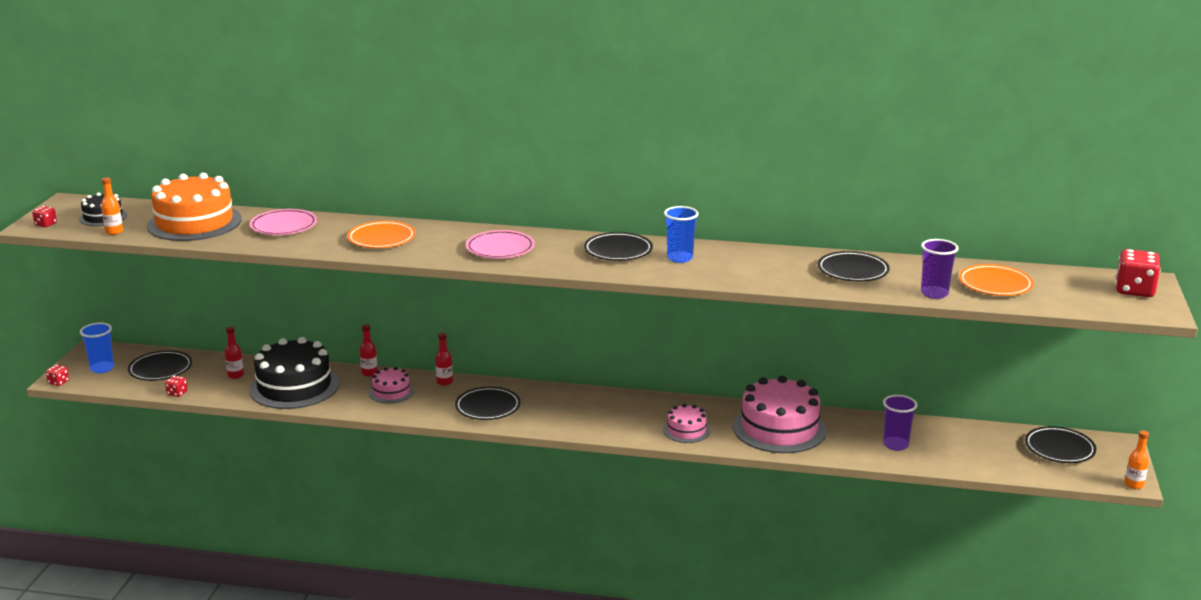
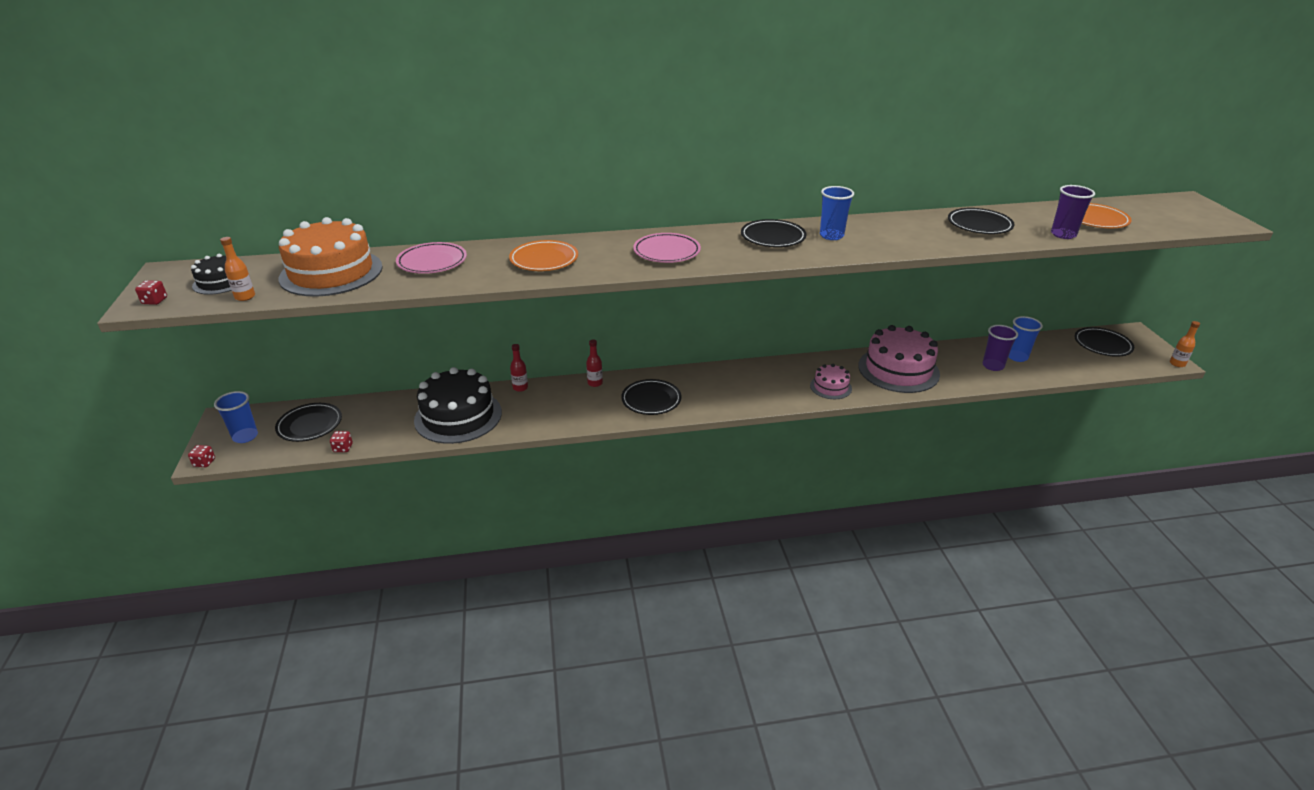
camera: 20 degrees left, 10 degrees up
red bottle [225,327,244,379] -> none
pink cake [369,367,414,403] -> none
red dice [1116,249,1161,297] -> none
none -> blue cup [1008,316,1043,362]

